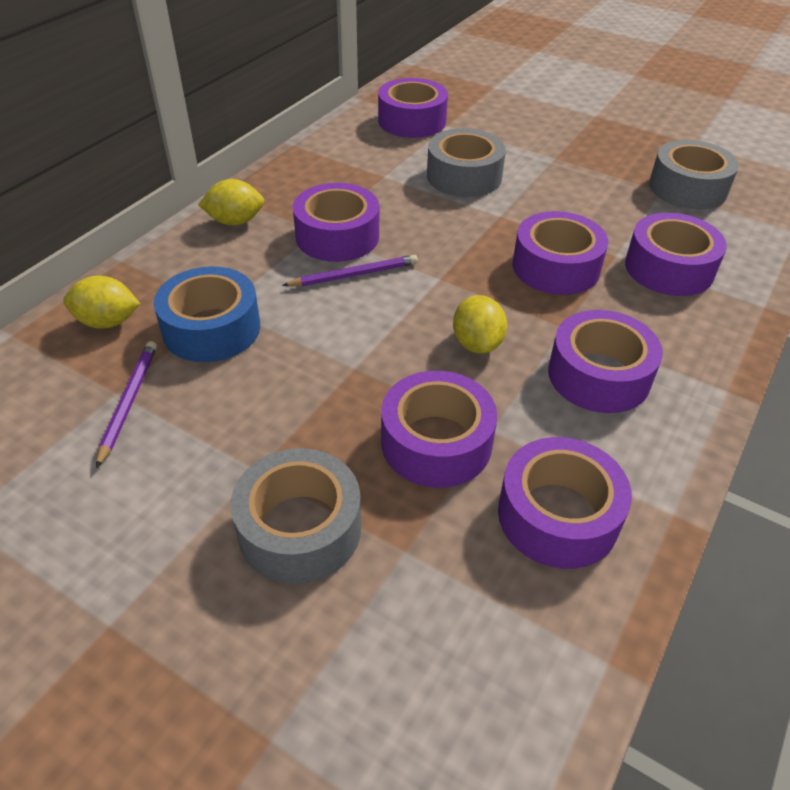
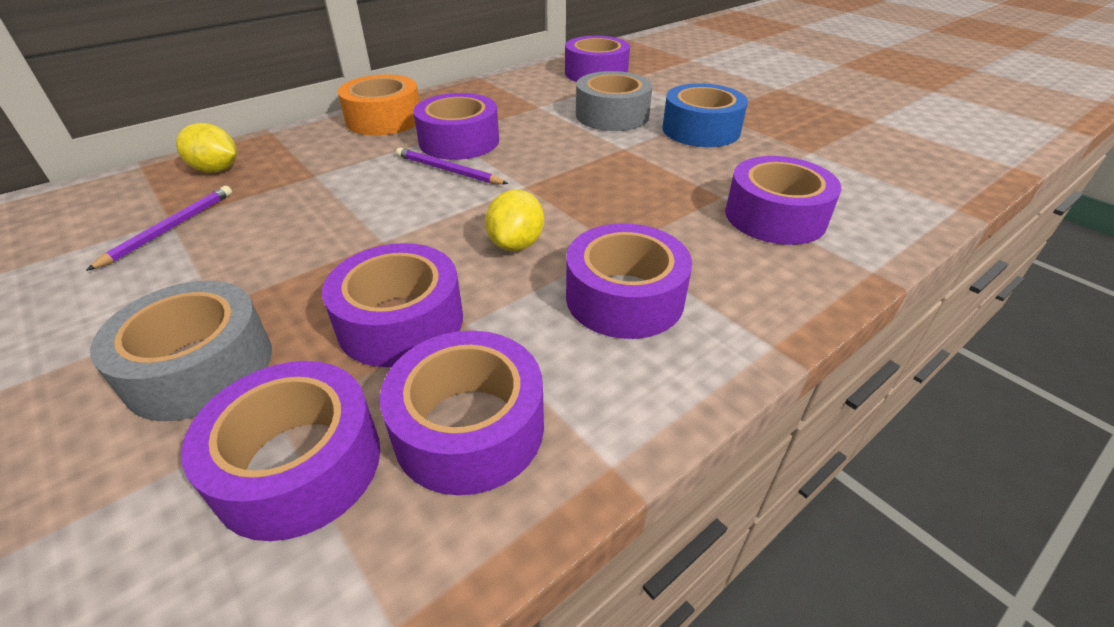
camera: 20 degrees right, 5 degrees down
blue tape [154,266,260,362] -> blue tape moved to [662,83,748,147]
yellow lemon [198,179,264,226] -> orange tape [338,74,420,136]
purple pencil [282,255,418,287] -> purple pencil turned 150 degrees counterclockwise [396,147,508,184]
purple tape [513,211,609,295] -> purple tape moved to [181,361,380,541]
grey tape [649,140,739,210] -> none

